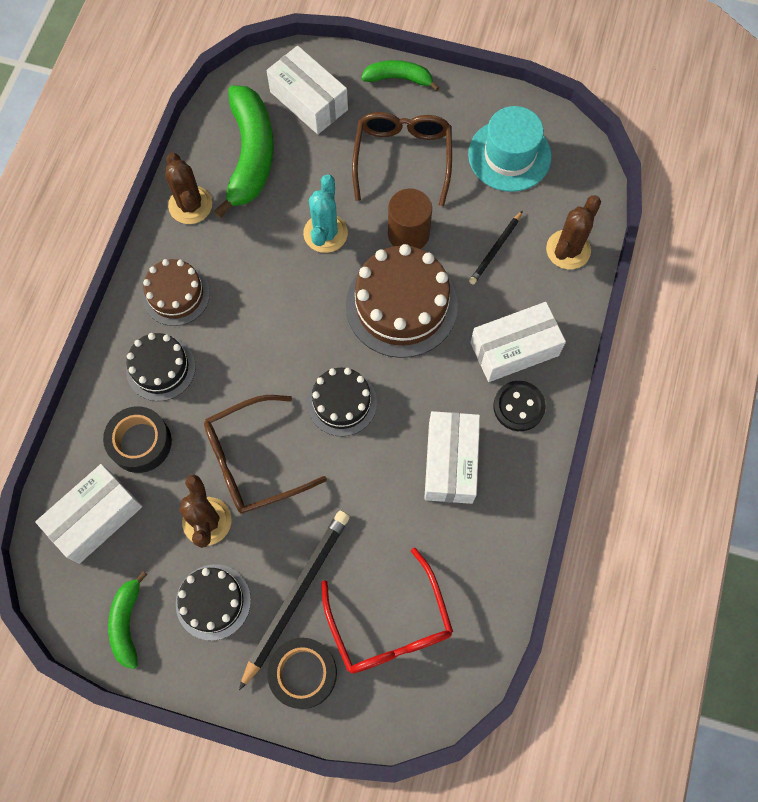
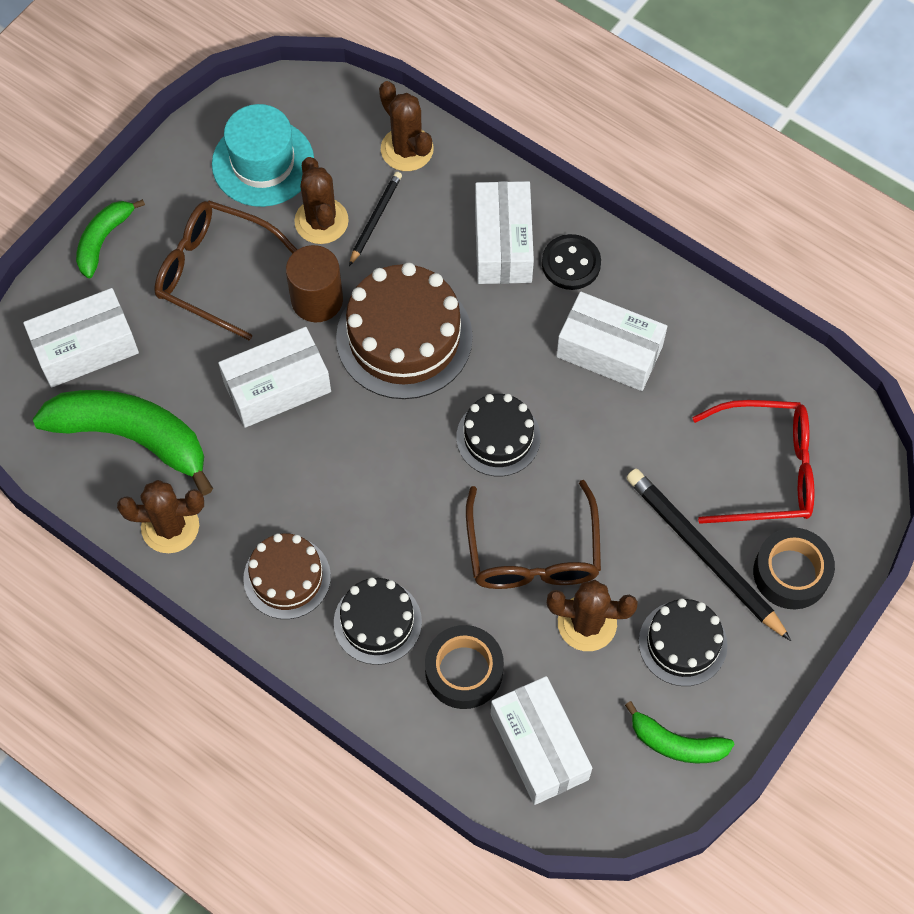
camera: 70 degrees left, 5 degrees down
turquoise cactus [303,174,348,253] -> white box [218,327,331,428]
black pencil [469,210,523,285] -> black pencil turned 120 degrees counterclockwise [349,172,402,266]
none -> brown cactus [294,157,349,244]

